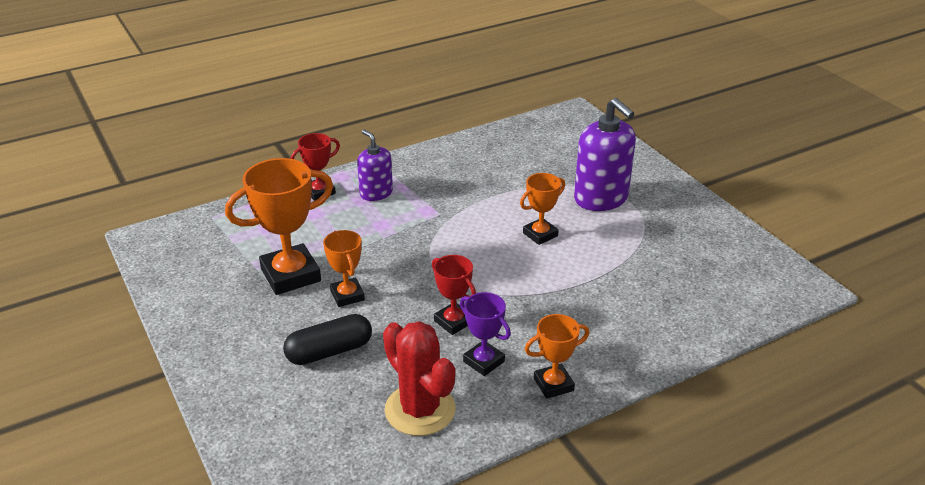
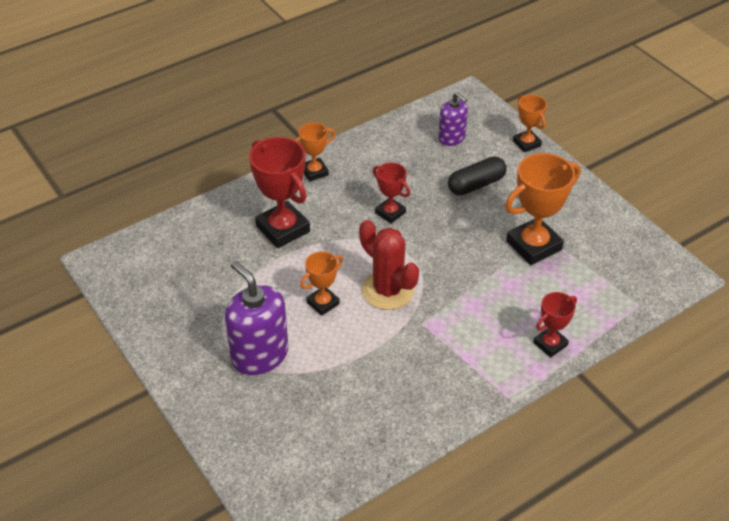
camera: 175 degrees right, 10 degrees up
orange trophy [323,230,365,307] -> orange trophy moved to [513,95,547,152]
purple soap dispenser [357,130,393,201] -> purple soap dispenser moved to [438,92,468,146]
red cactus [383,321,456,436] -> red cactus moved to [359,220,419,310]
purple trophy [460,292,511,376] -> none
none -> red trophy [249,137,310,248]

